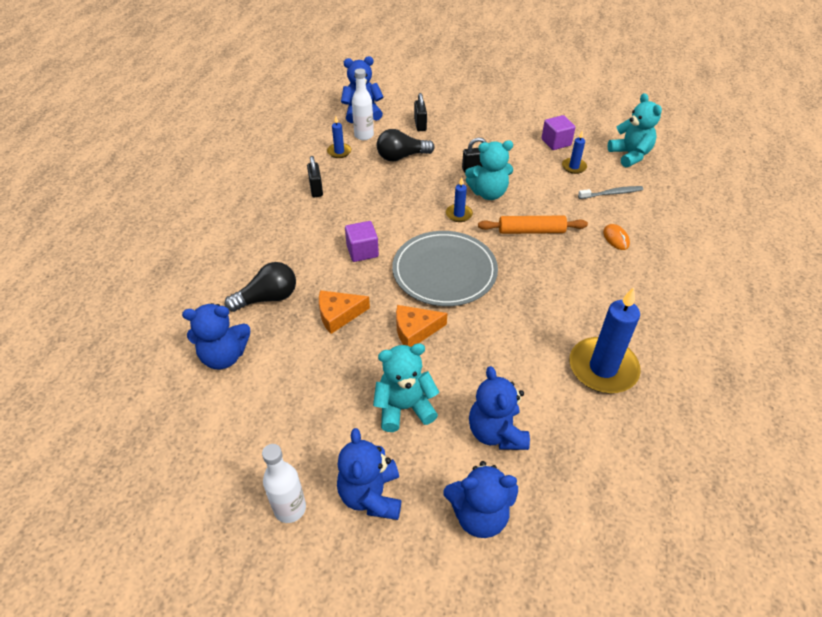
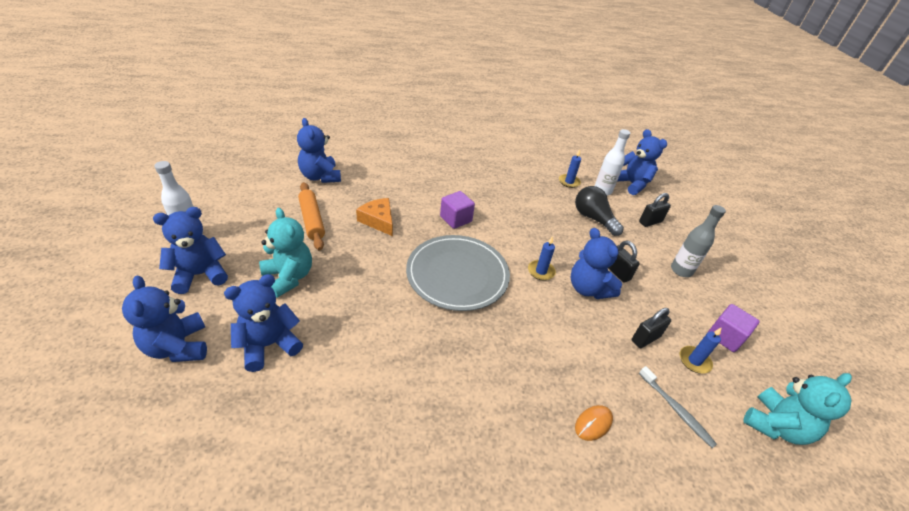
camera: 65 degrees right, 5 degrees down
black light bulb [224,262,296,312] -> none
black padlock [307,156,323,197] -> black padlock moved to [632,308,671,348]
orange cheese [396,305,448,347] -> none
turquoise teddy bear [465,140,513,200] -> blue teddy bear [570,228,622,299]
orange rolling pin [478,216,588,234] -> orange rolling pin moved to [298,182,325,251]
blue candle [569,287,641,393] -> none
none -> grey bottle [671,205,726,277]

